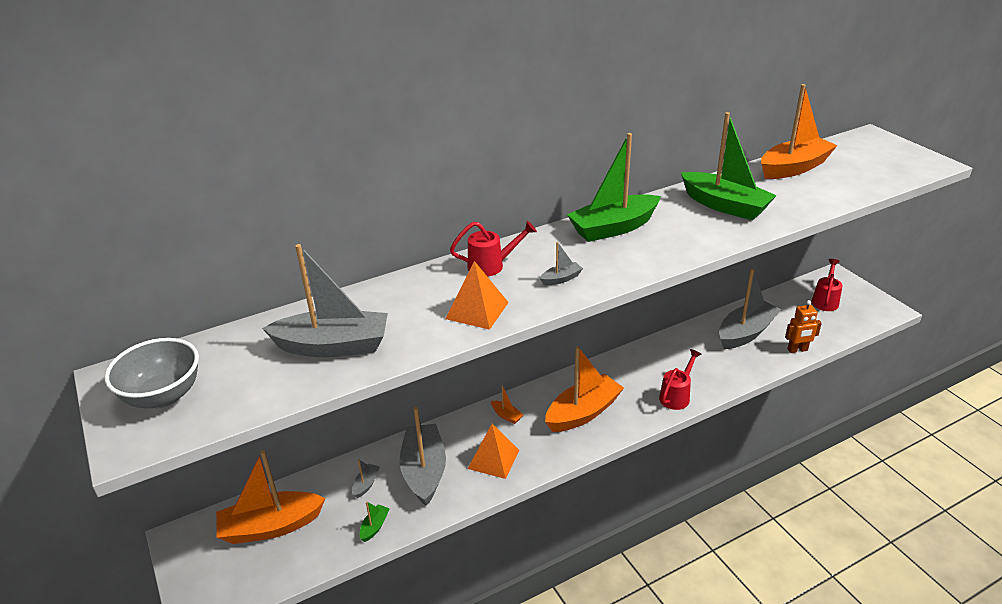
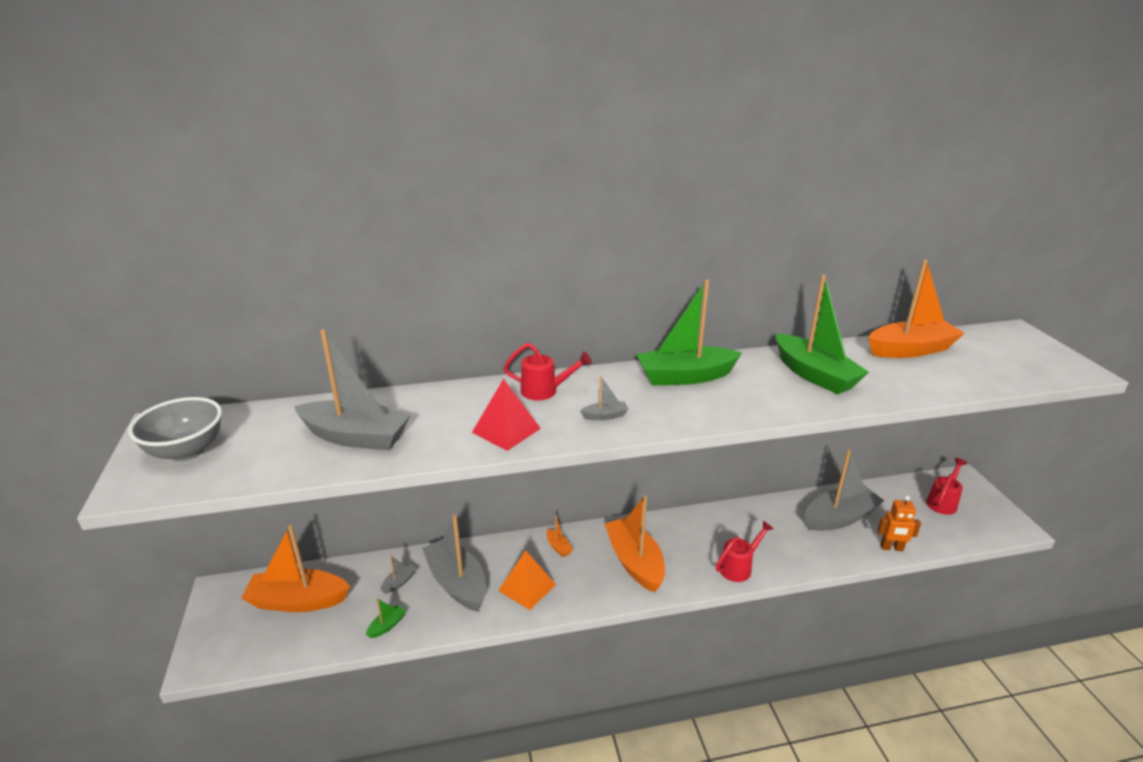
camera: 15 degrees right, 5 degrees down
grey boat [400,407,446,506] -> grey boat turned 45 degrees counterclockwise [422,515,486,612]
orange pyramid [446,261,509,330] -> red pyramid [472,379,541,451]
orange boat [545,346,624,432] -> orange boat turned 90 degrees counterclockwise [604,495,665,593]

